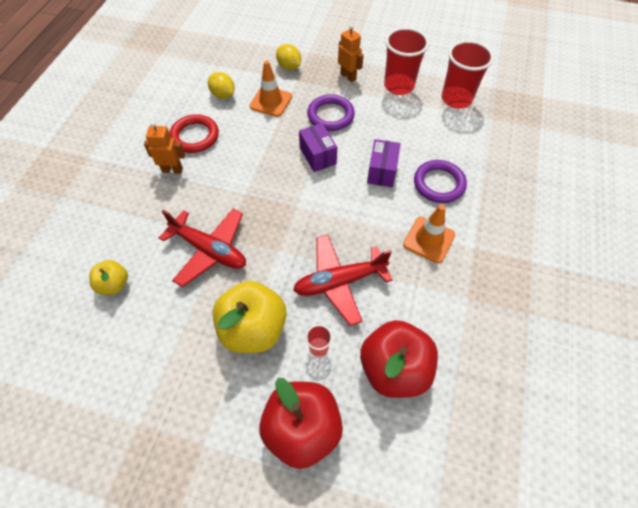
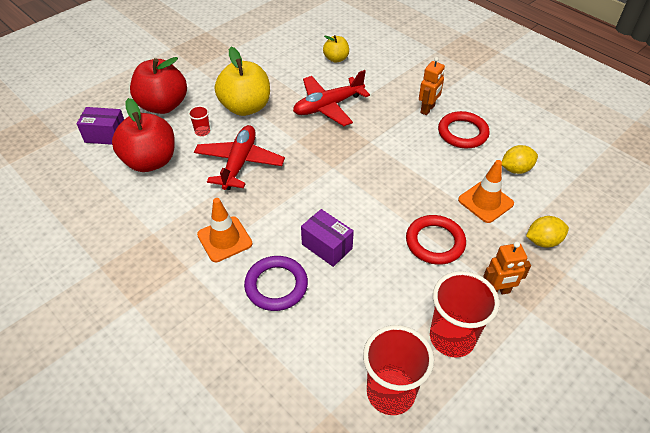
camera: 120 degrees right, 10 degrees down
purple box [299,123,337,172] -> purple box moved to [77,107,124,145]
purple ring [307,94,355,131] -> red ring [406,215,466,265]

